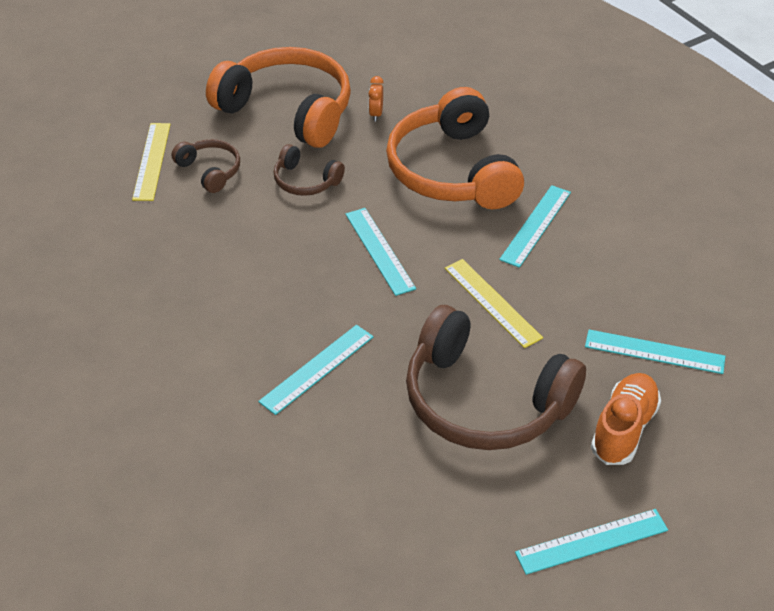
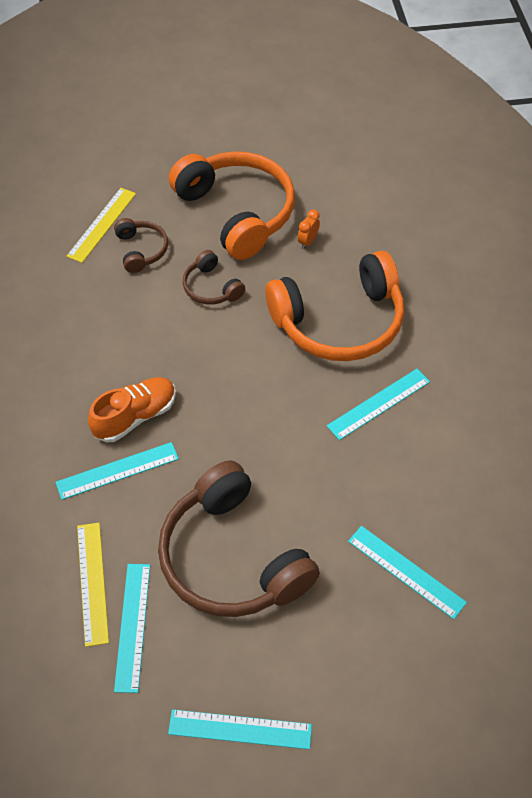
camera: 25 degrees right, 10 degrees up
turquoise ruler [345,208,416,296] -> turquoise ruler moved to [114,564,150,693]
orange headphones [386,87,524,209] -> orange headphones turned 120 degrees counterclockwise [265,251,404,361]
yellow ruler [445,259,543,348] -> yellow ruler moved to [77,523,109,647]
orange shoe [591,373,661,465] -> orange shoe moved to [88,377,176,442]

